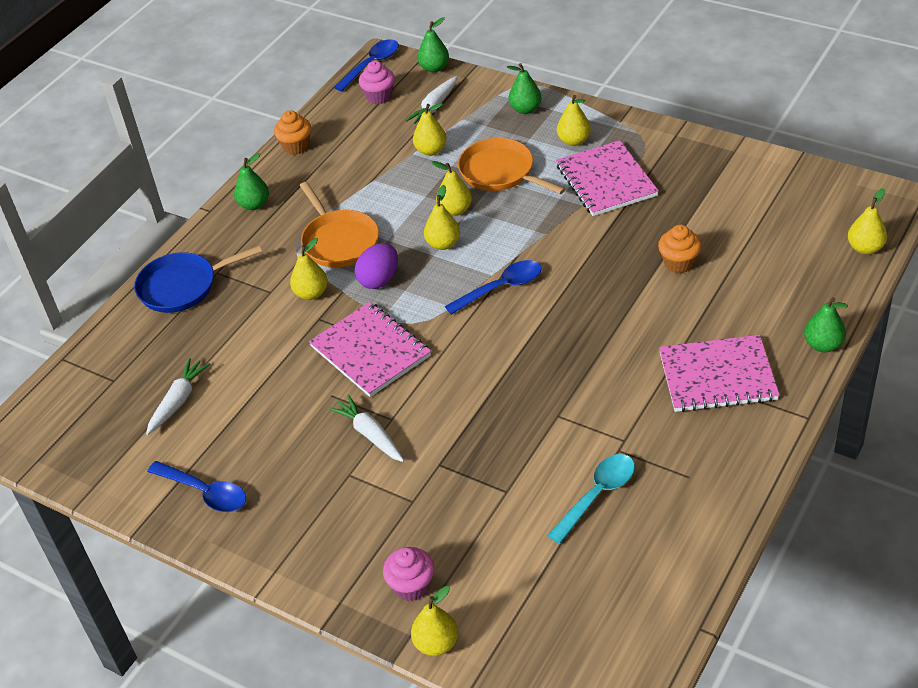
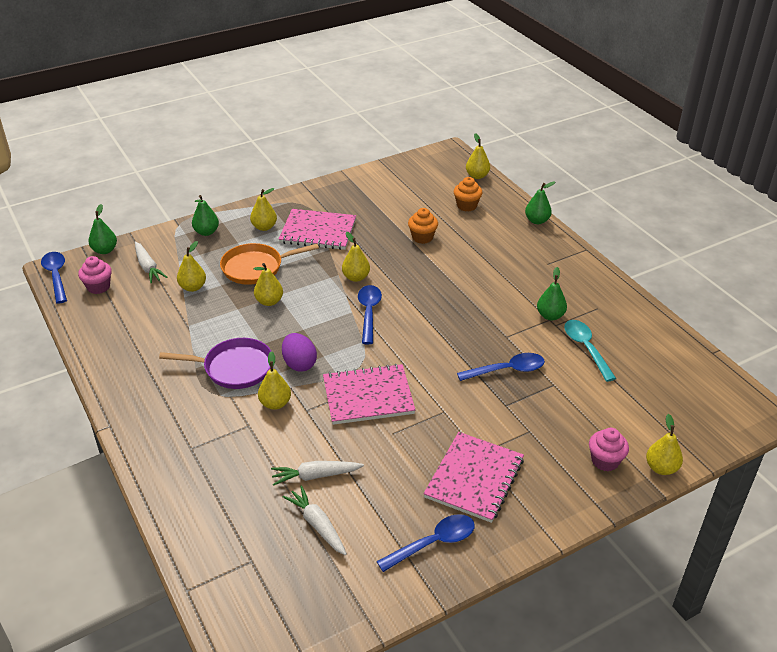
camera: 65 degrees left, 5 degrees down
blue pan [134,246,262,313] -> none
green pear [234,153,269,210] -> green pear moved to [537,267,567,320]
orange cupcake [274,110,311,155] -> orange cupcake moved to [454,177,482,212]
orange pan [300,182,379,268] -> purple pan [159,338,271,389]
white carrot [329,395,404,462] -> white carrot moved to [271,461,364,486]
yellow pear [424,185,460,250] -> yellow pear moved to [342,232,370,282]
pink notebook [659,335,780,412] -> pink notebook moved to [423,432,524,523]
none -> blue spoon [457,353,545,381]

